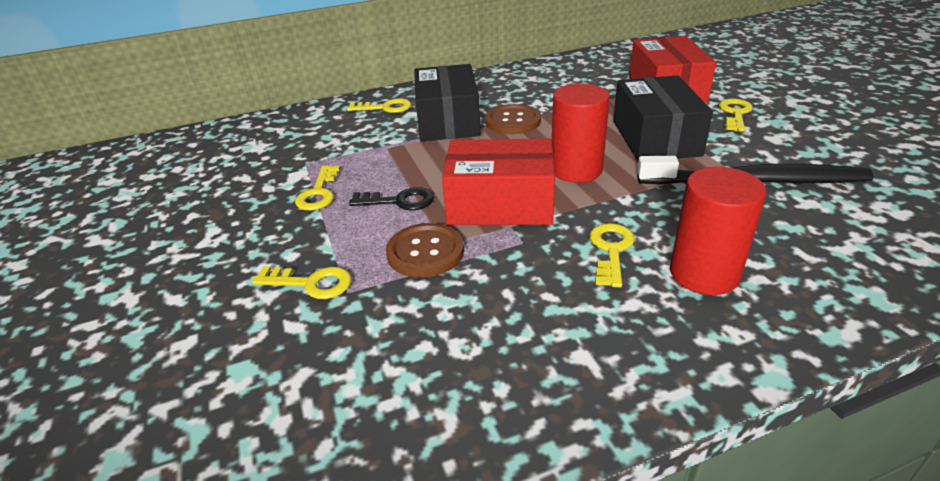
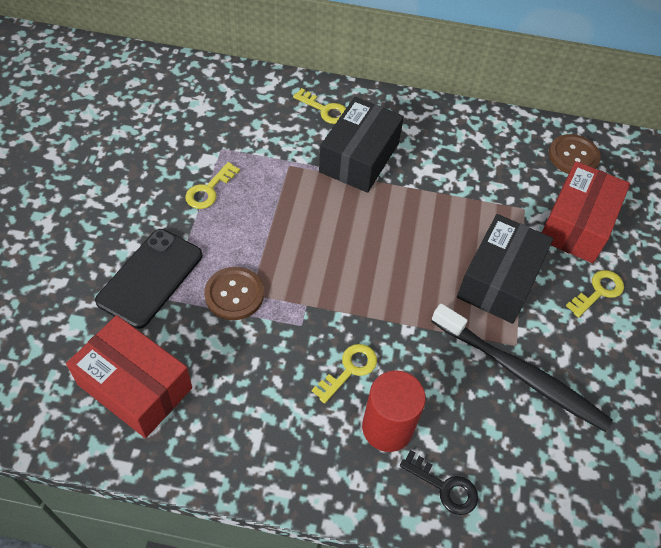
camera: 25 degrees right, 20 degrees up
yellow key [252,266,352,299] -> black phone [95,229,202,329]
black key [349,187,434,210] -> black key moved to [400,450,478,515]
red box [442,139,555,225] -> red box moved to [66,315,192,438]
brown button [485,104,541,134] -> brown button moved to [549,134,601,174]
red cylinder [552,84,610,183] -> none

